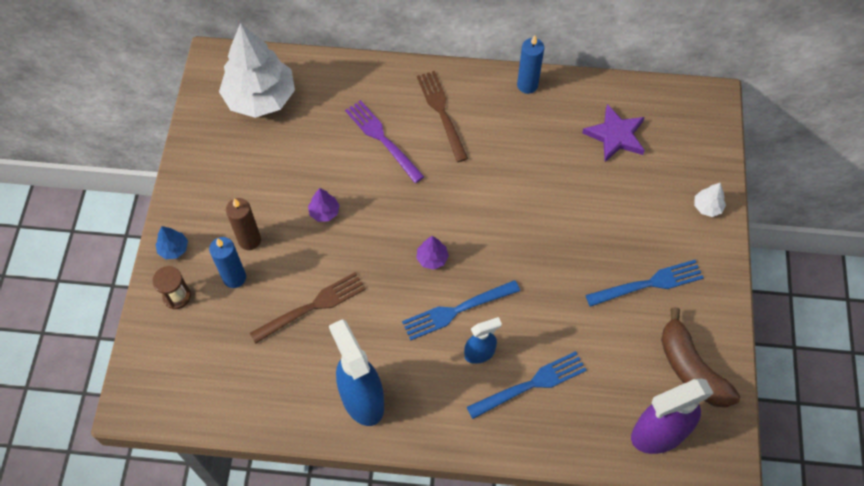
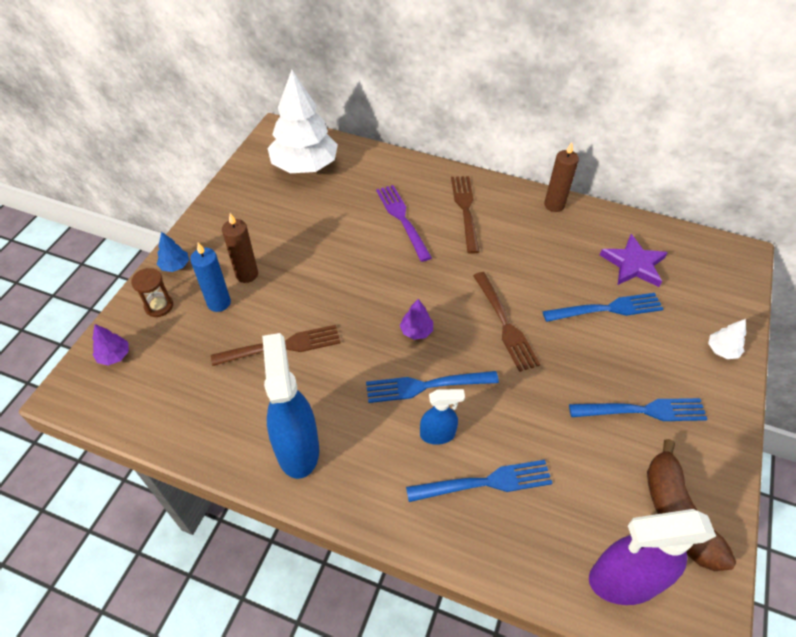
camera: 15 degrees right, 10 degrees down
purple tree [308,188,340,222] -> purple tree moved to [92,324,129,366]
blue candle [517,35,544,94] -> brown candle [544,142,579,212]
none -> brown fork [473,272,540,372]
none -> blue fork [543,293,663,322]

